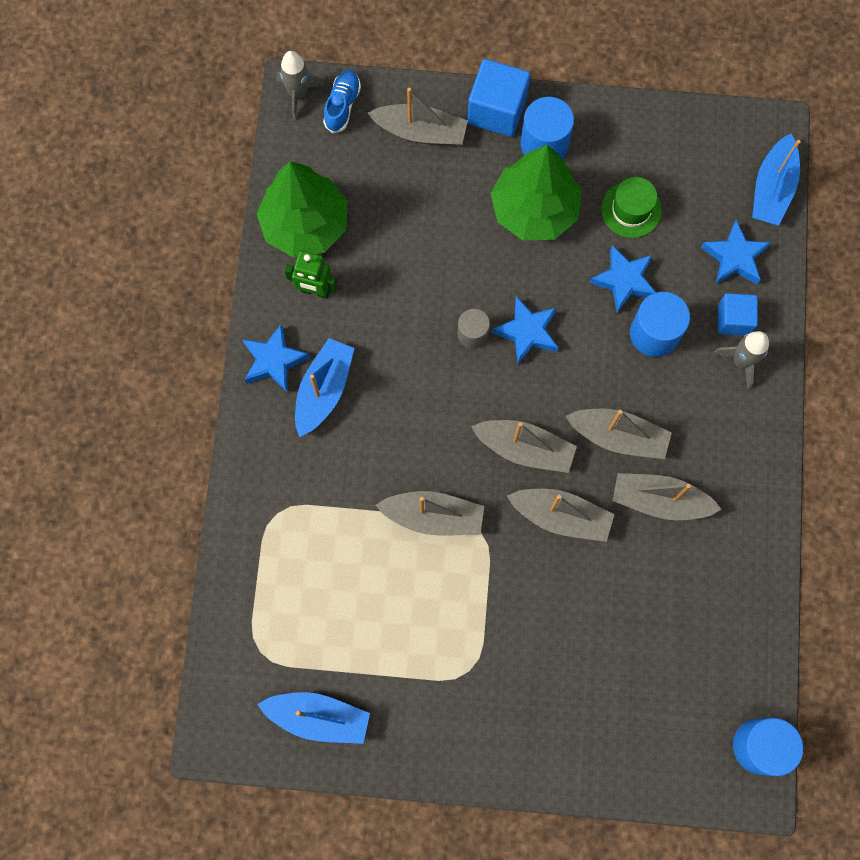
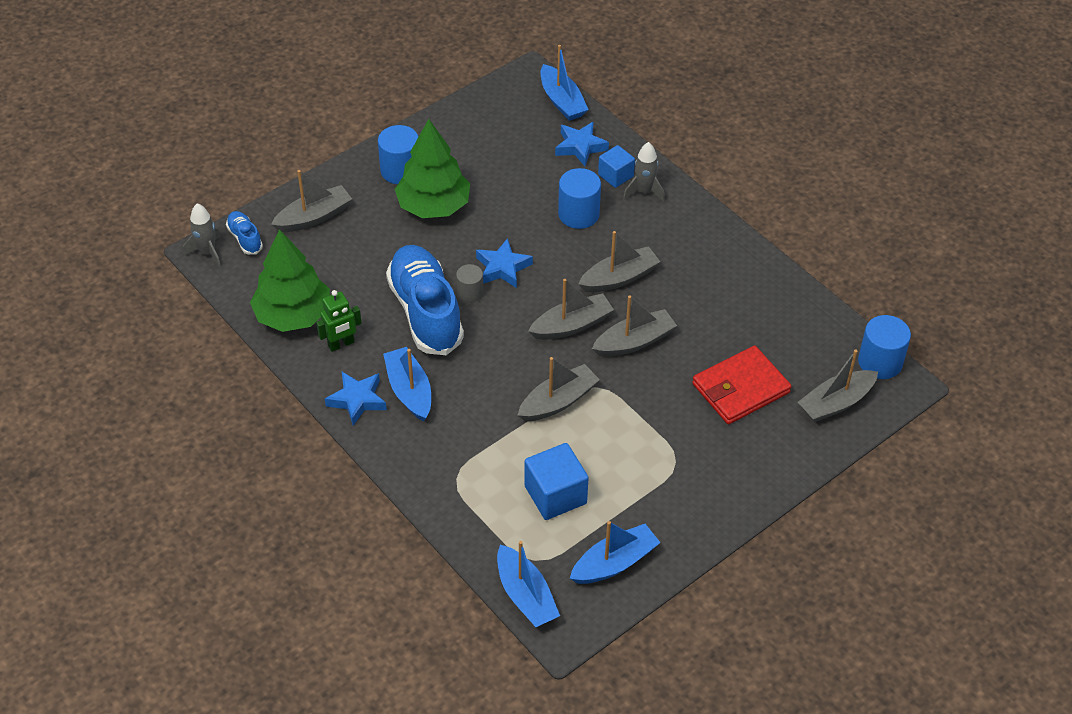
camera: 45 degrees left, 25 degrees down
blue cube [467,59,530,137] -> blue cube moved to [525,443,589,520]
blue star [590,245,656,313] -> none
green hat [601,177,662,238] -> none
grey boat [613,473,722,520] -> grey boat moved to [798,350,878,422]
none -> blue shoe [386,245,464,355]
none -> blue boat [497,541,560,627]
none -> red wallet [692,345,792,424]

